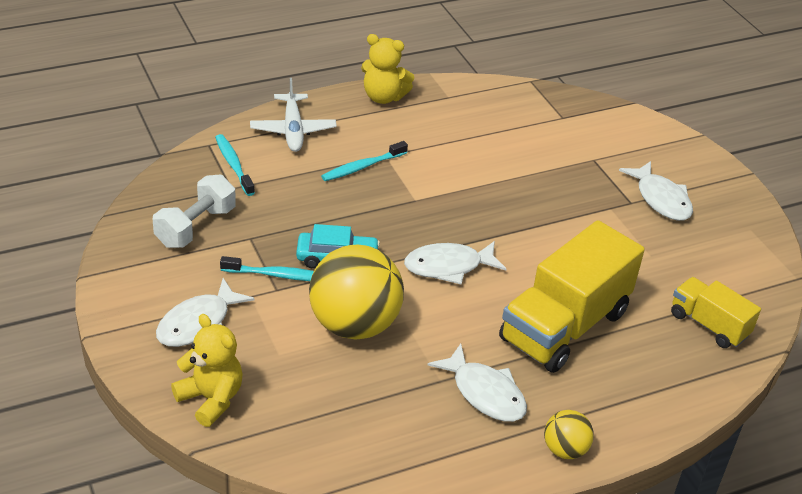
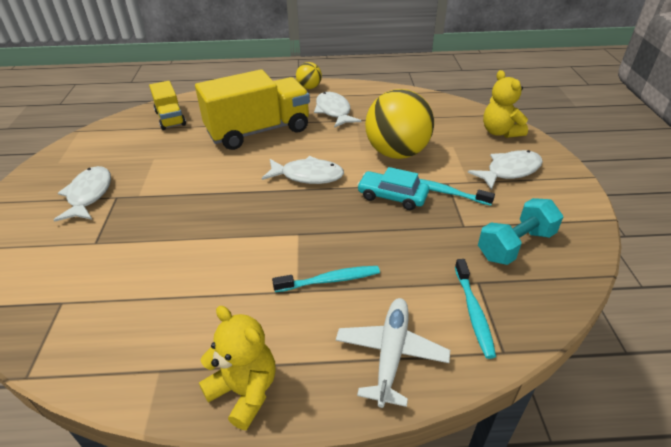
camera: 155 degrees left, 0 degrees up
white dumbbell [153,175,236,248] -> turquoise dumbbell [478,198,563,265]

